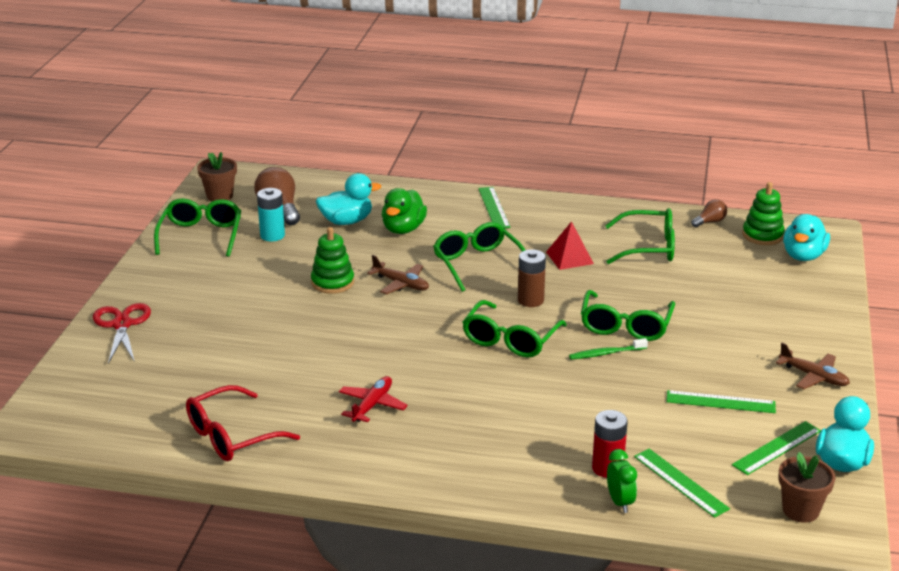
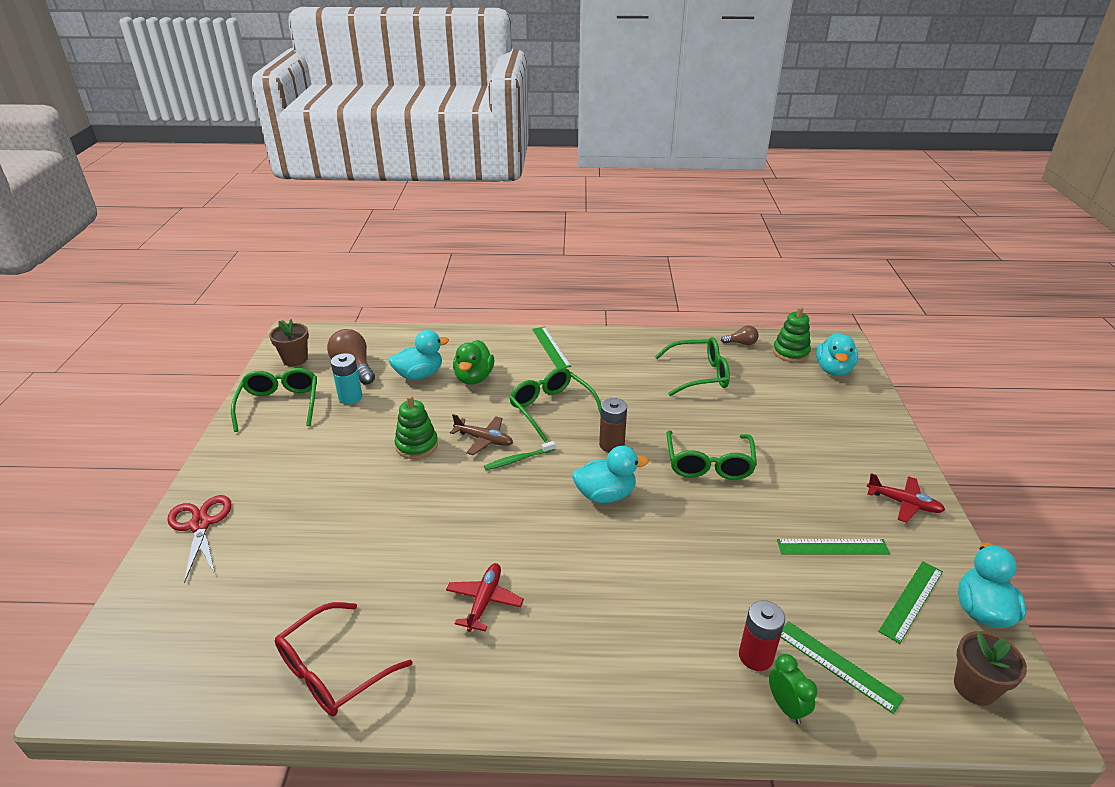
camera: 10 degrees left, 5 degrees up
green glasses [462,300,567,358] -> turquoise duck [572,446,649,503]
red pyramid [546,221,594,270] -> none
green toothbrush [569,338,648,359] -> green toothbrush moved to [484,441,555,470]
brown light bulb [691,199,727,227] -> brown light bulb turned 45 degrees clockwise [721,325,759,345]
brown plane [776,343,850,389] -> red plane [866,473,945,523]

